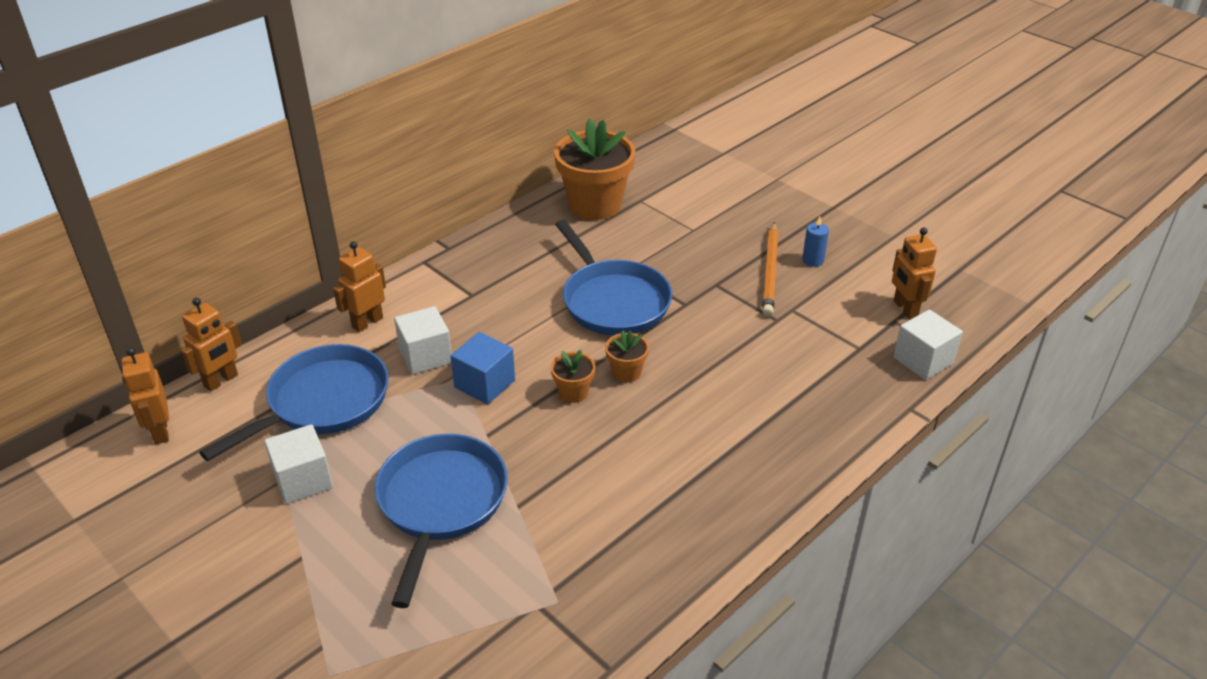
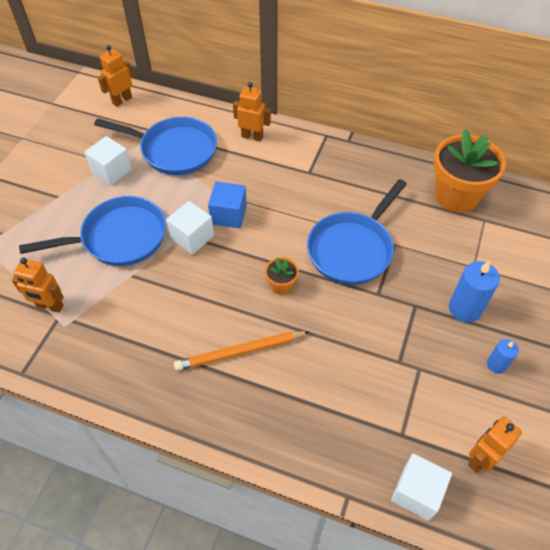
camera: 65 degrees right, 15 degrees up
orange robot [181,298,242,391] -> orange robot moved to [12,258,64,313]
white cube [394,306,452,375] -> white cube moved to [166,201,214,255]
orange flower pot [551,350,595,403] -> none
orange pencil [762,222,778,317] -> orange pencil moved to [174,331,310,371]
none -> blue candle [449,261,500,323]

